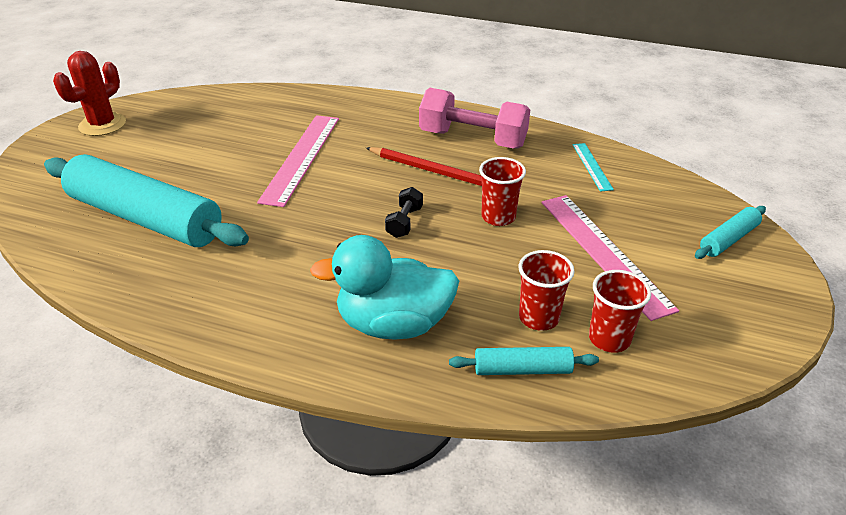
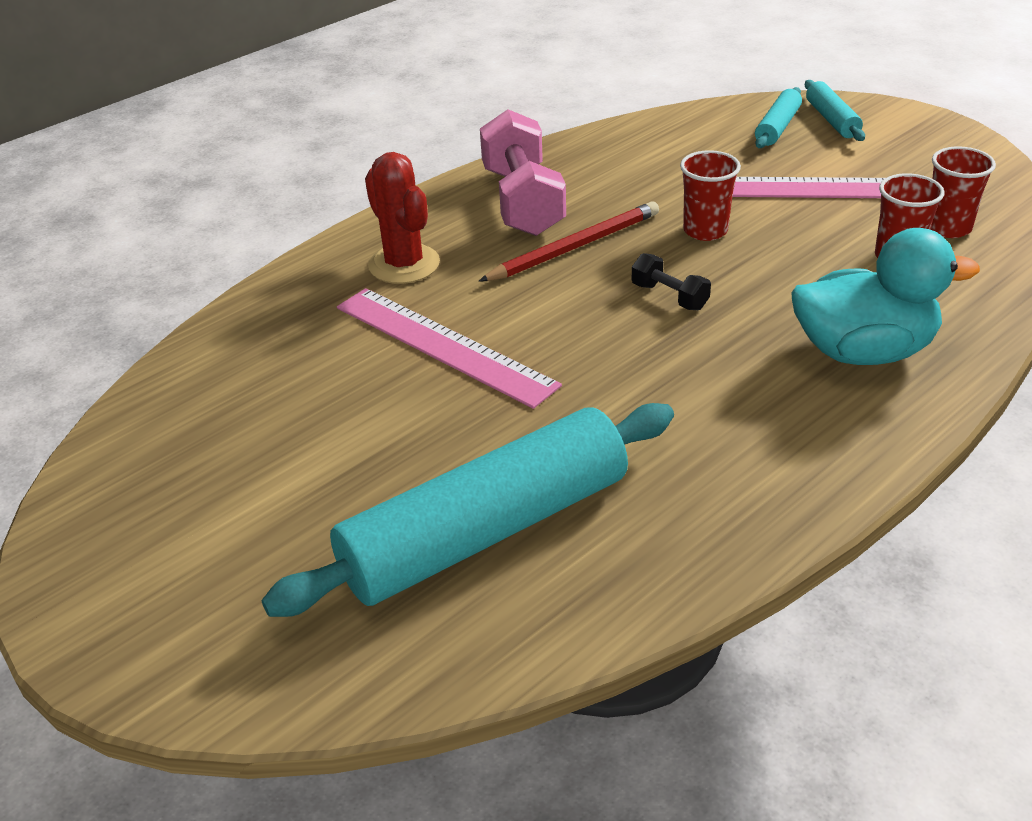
camera: 60 degrees left, 0 degrees up
red cactus [53,51,126,136] -> red cactus moved to [365,152,440,284]
turquoise duck [310,235,459,340] -> turquoise duck turned 120 degrees counterclockwise [792,228,980,365]
pink dumbbell [419,88,530,149] -> pink dumbbell turned 60 degrees counterclockwise [480,109,566,236]
turquoise rolling pin [449,347,599,375] -> turquoise rolling pin moved to [755,87,802,148]
turquoise ruler [572,143,614,192] -> none

